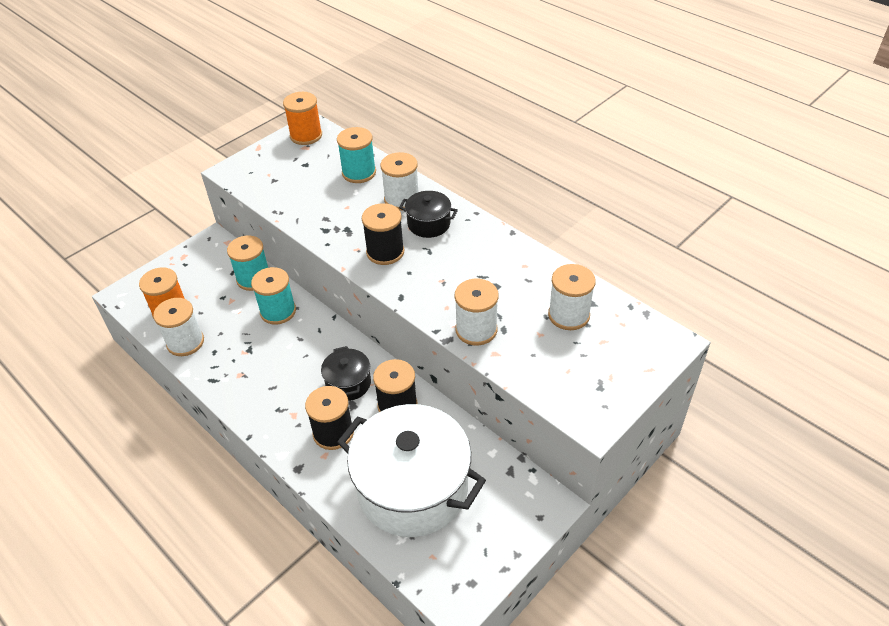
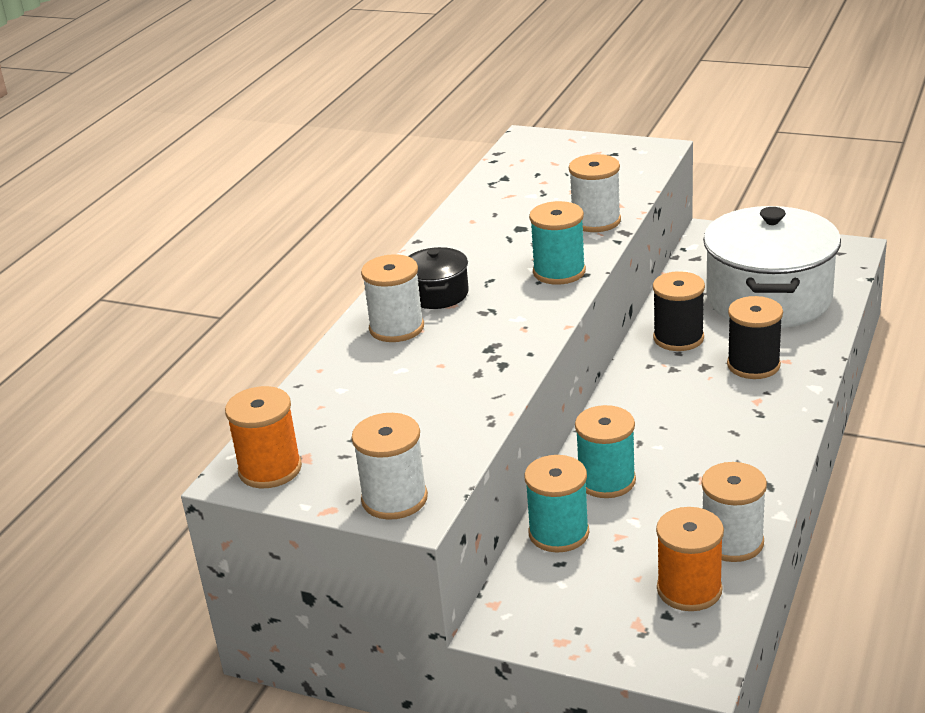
camera: 110 degrees left, 15 degrees down
black pot [321,346,371,401] -> none
turquoise spool [337,127,376,183] -> turquoise spool moved to [529,201,586,285]
black spool [362,203,404,265] -> none
white spool [548,264,596,330] -> white spool moved to [352,413,428,520]

